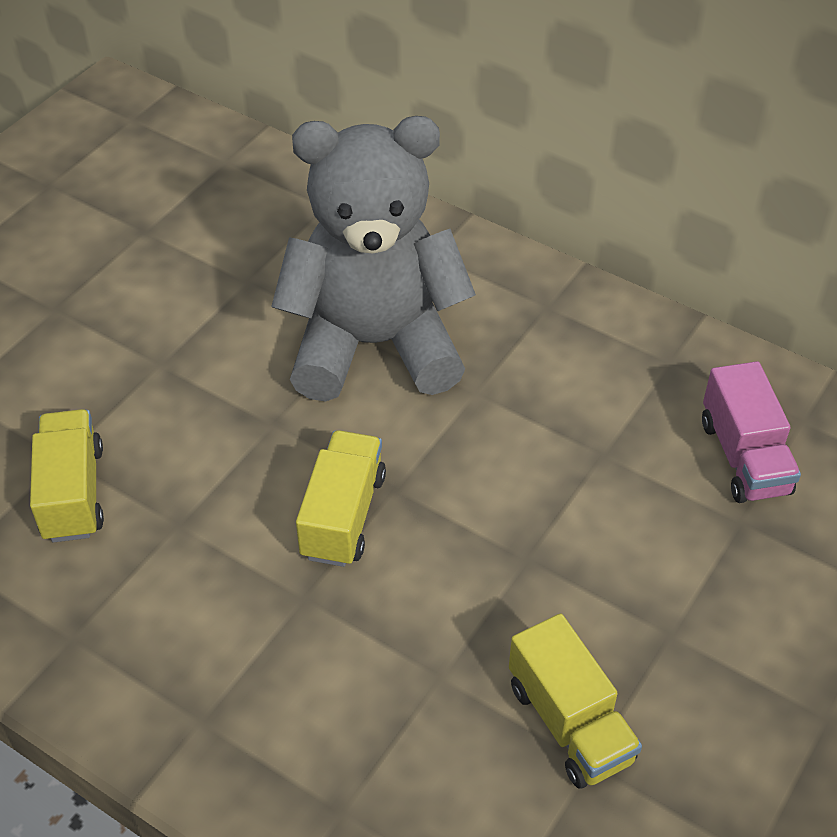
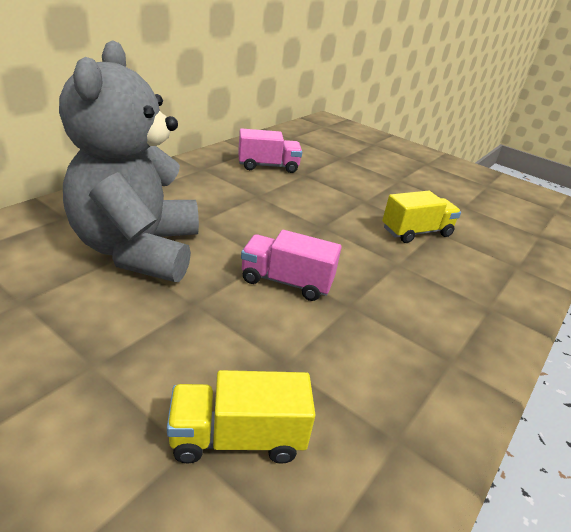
camera: 90 degrees left, 15 degrees down
yellow truck [296,430,386,567] -> pink truck [241,230,342,301]

